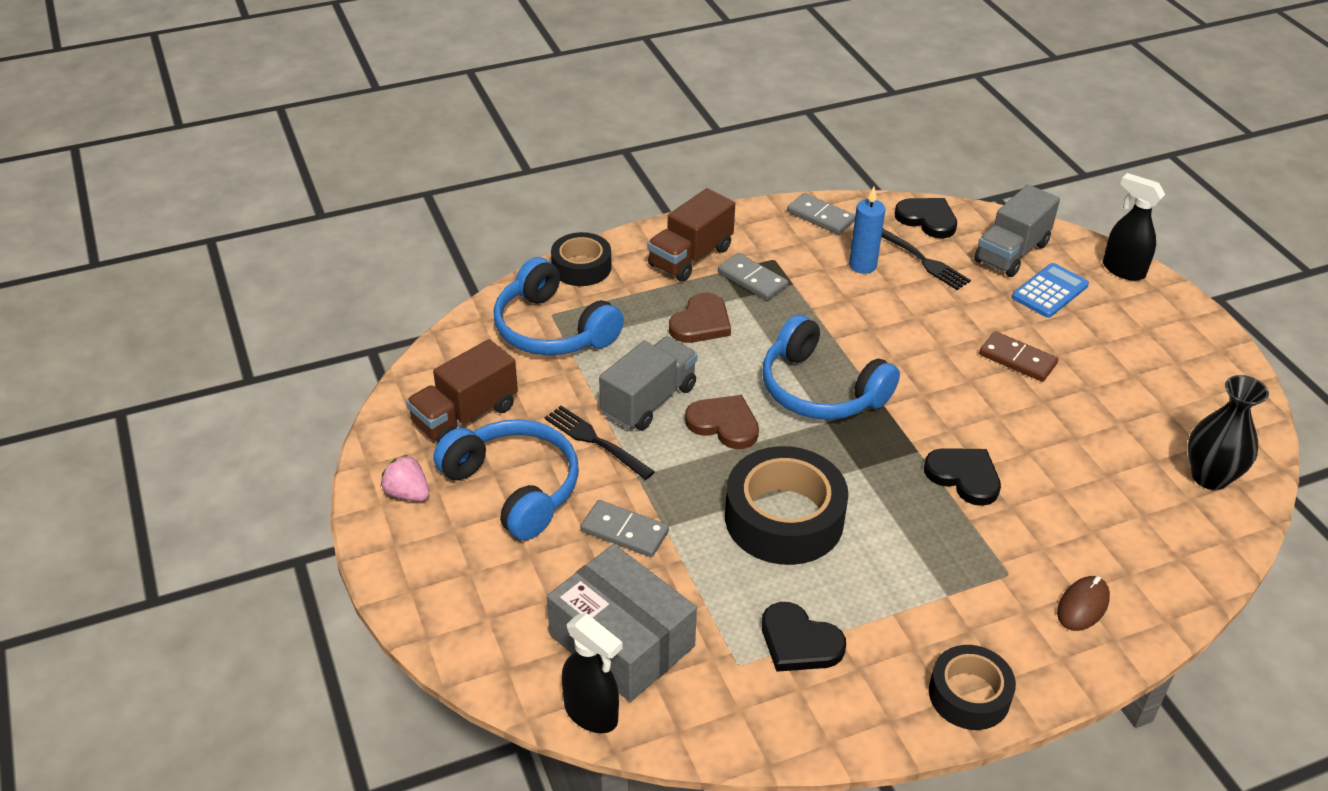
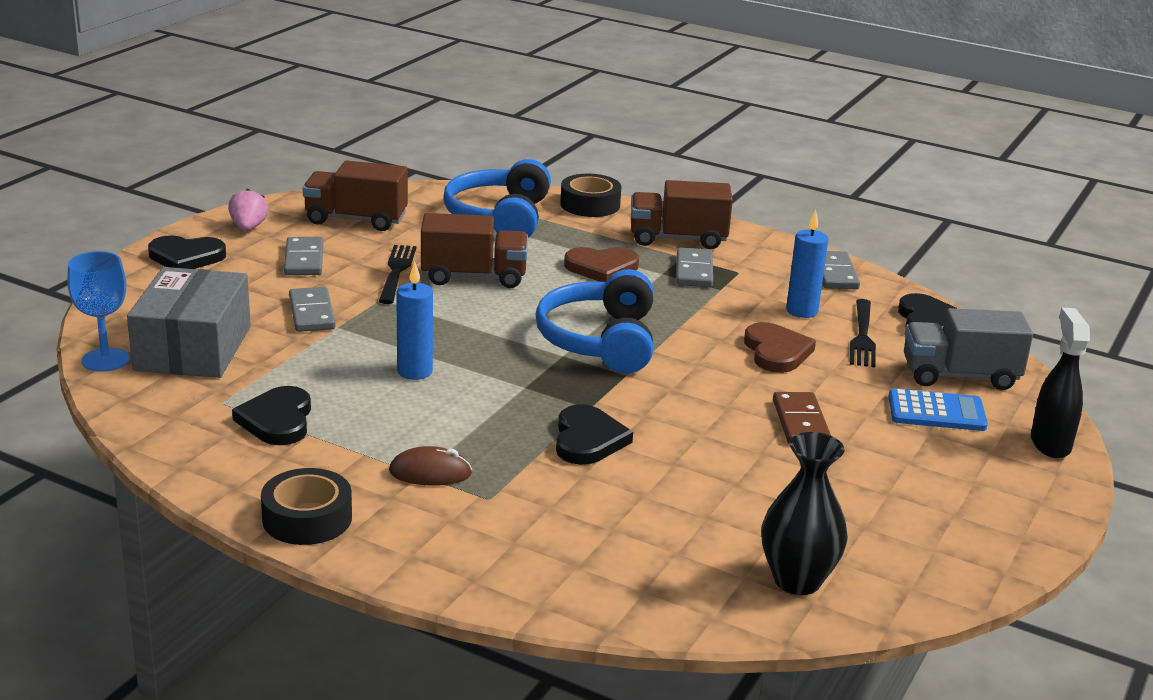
camera: 50 degrees right, 15 degrees down
blue headphones [433,419,579,540] -> grey domino [284,237,323,275]
black spray bottle [562,613,623,733] -> blue goblet [67,251,129,372]
grey truck [599,336,697,431] -> brown truck [421,213,528,288]
brown heart [685,395,759,449] -> brown heart moved to [744,322,816,373]
black tape [725,446,848,565] -> blue candle [396,262,433,380]
brown mouse [1057,576,1110,631] -> brown mouse moved to [389,446,472,485]
none -> black heart [148,235,226,269]

